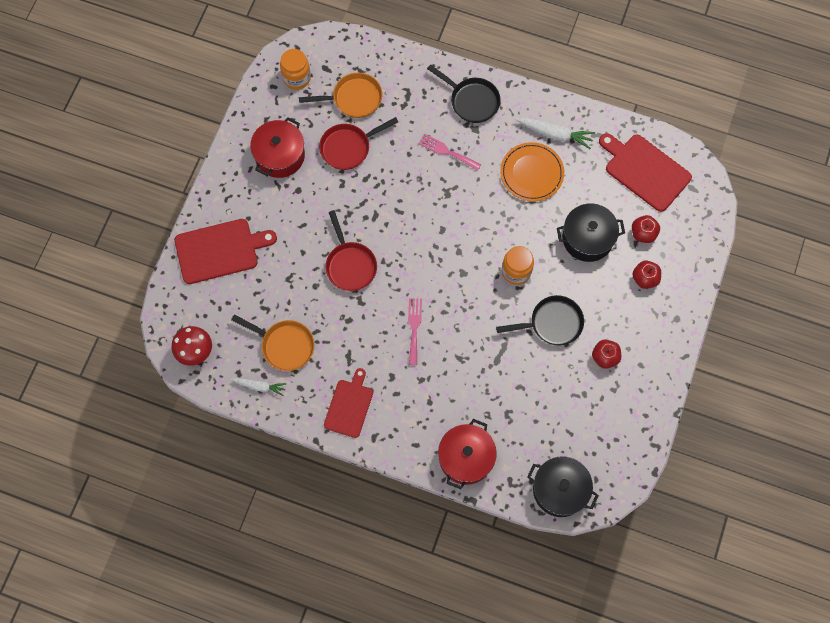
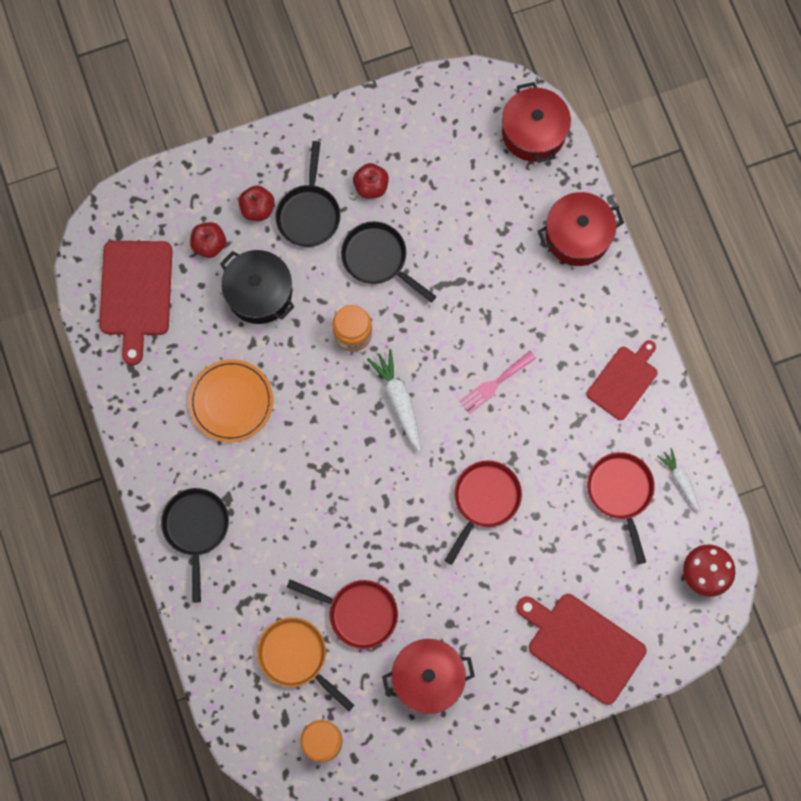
camera: 130 degrees left, 5 degrees up
orange pan [231,314,315,371] -> red pan [587,452,655,564]
red cutting board [324,368,373,438] -> red cutting board turned 150 degrees clockwise [586,340,658,420]
pink fork [418,133,481,171] -> none
white carrot [515,117,595,149] -> white carrot moved to [367,349,421,451]
black pot [527,456,599,517] -> red pot [502,82,571,163]
none -> black pan [276,141,340,247]

